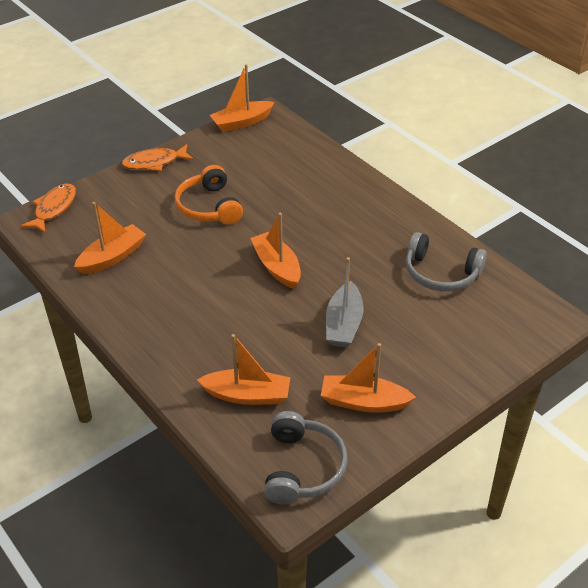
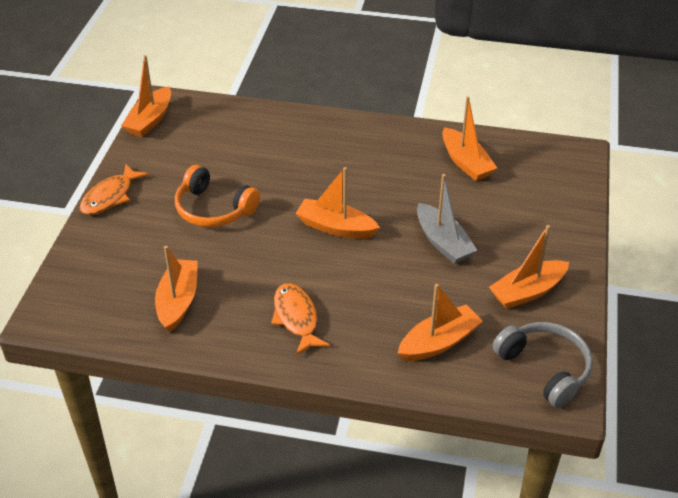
camera: 40 degrees left, 0 degrees up
orange fish [20,184,76,233] -> orange fish moved to [271,283,330,355]
grey headphones [406,232,487,292] -> orange boat [442,96,497,181]

